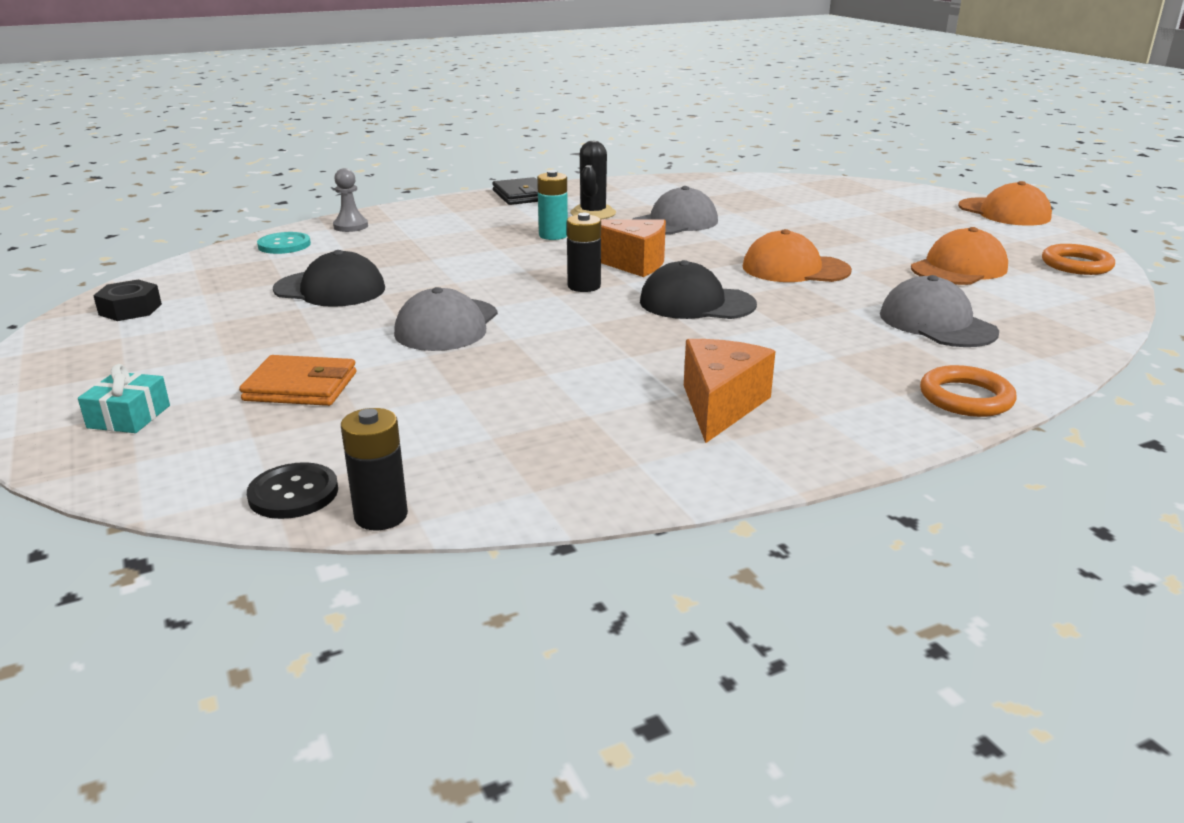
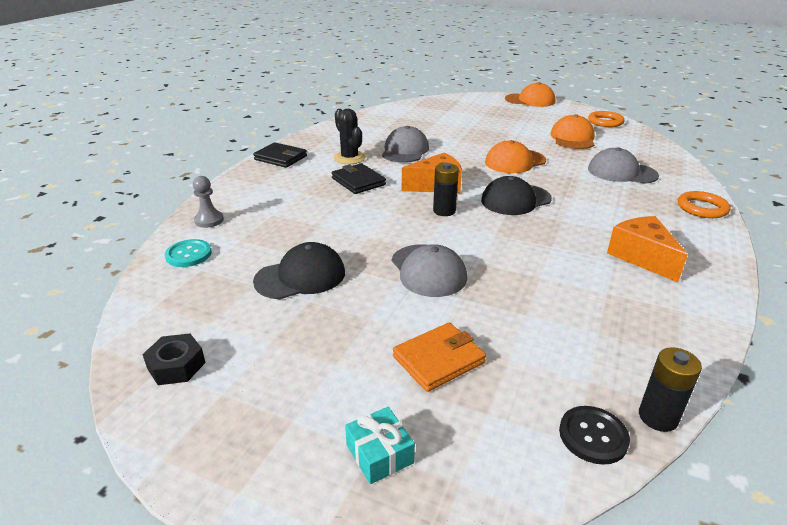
camera: 40 degrees left, 5 degrees up
turquoise battery [537,170,568,240] -> black wallet [332,163,386,194]

